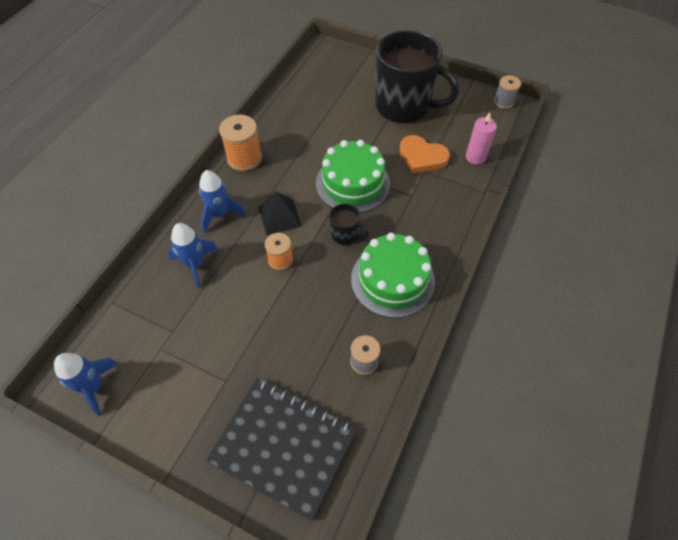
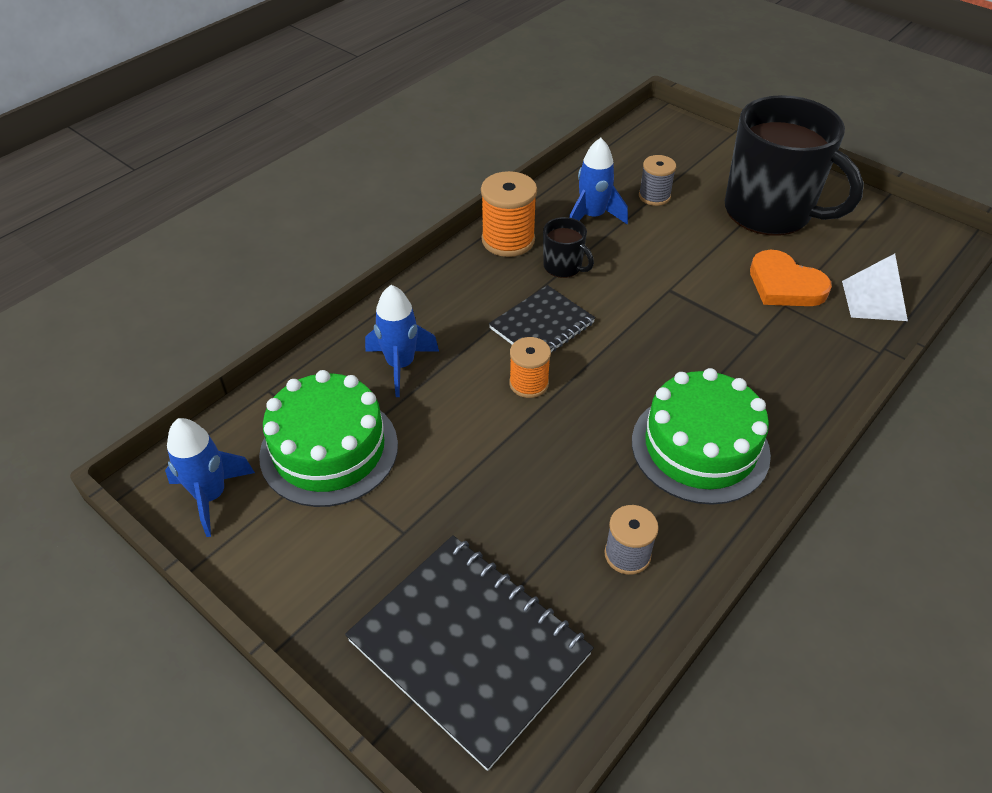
camera: 15 degrees right, 10 degrees down
blue rocket [199,170,246,233] -> blue rocket moved to [569,138,628,224]
black pyramid [259,191,302,235] -> black notebook [489,285,595,352]
green cake [316,140,390,213] -> green cake moved to [259,370,398,507]
black mug [329,204,369,245] -> black mug moved to [543,217,594,278]
pink candle [466,113,497,164] -> white pyramid [842,254,908,321]
grey spool [494,75,521,109] -> grey spool moved to [639,155,676,206]

